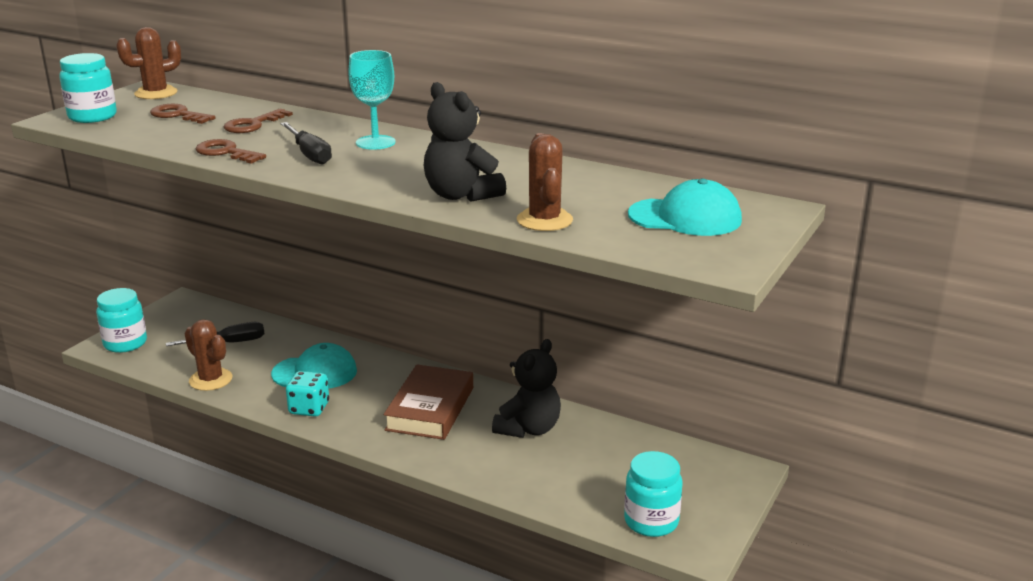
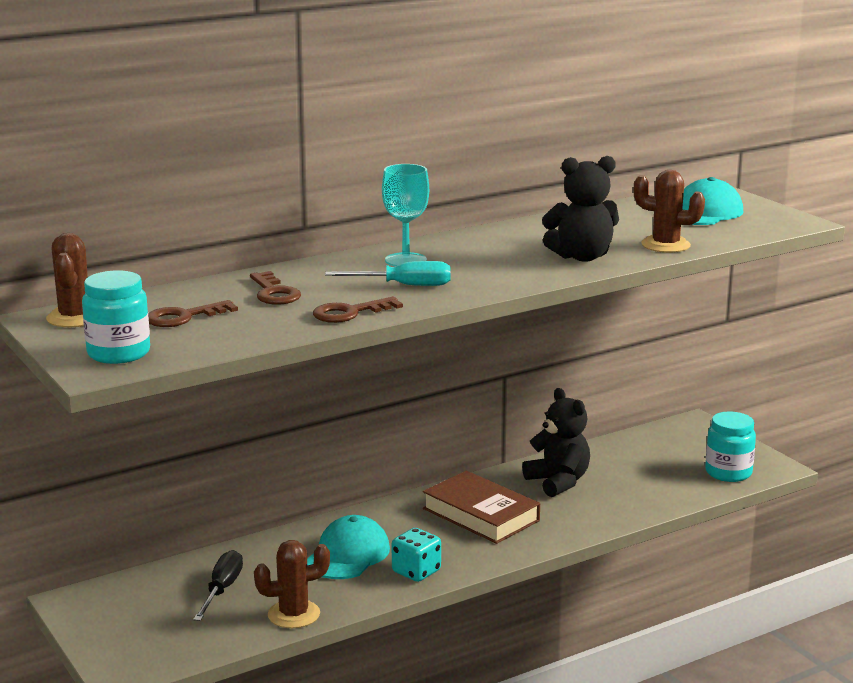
camera: 60 degrees left, 5 degrees down
turquoise jar [96,288,147,353] -> none
black screwdriver [280,122,332,165] -> turquoise screwdriver [325,261,451,286]

